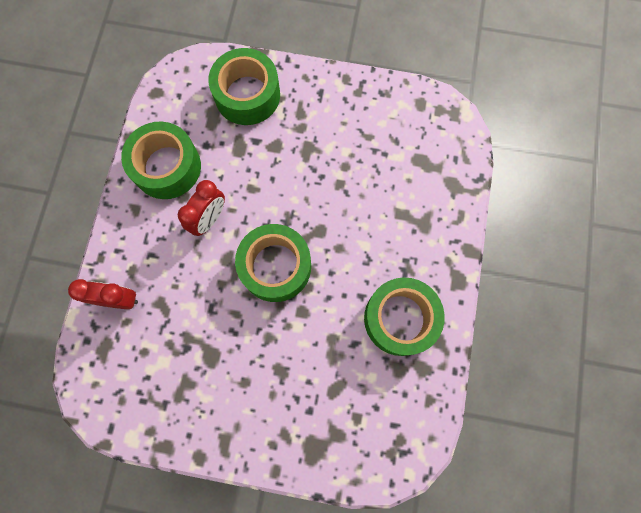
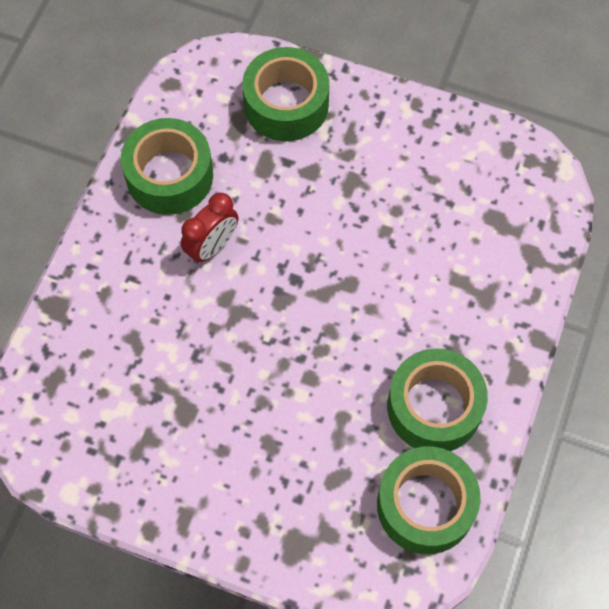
camera: 10 degrees right, 10 degrees down
red clock [68,279,138,309] -> none
green tape [235,224,311,302] -> green tape moved to [377,446,481,554]

